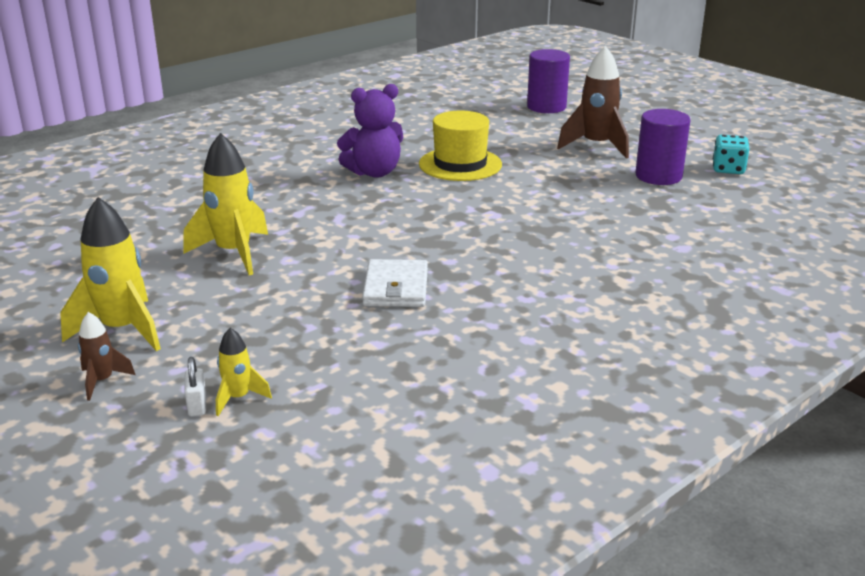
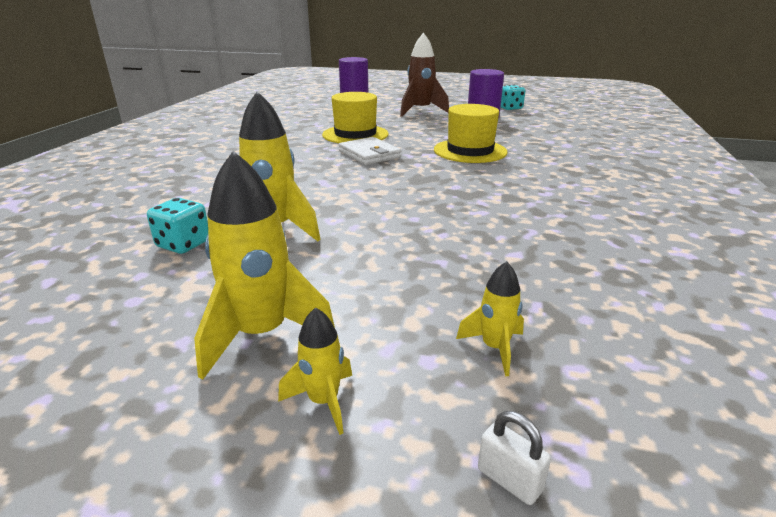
camera: 35 degrees left, 0 degrees up
brown rocket [78,312,136,401] -> yellow rocket [278,307,352,435]
white padlock [184,357,206,416] -> white padlock moved to [478,411,551,505]
purple teddy bear [337,84,404,178] -> none
white wallet [362,259,428,307] -> white wallet moved to [339,137,401,165]
none -> turquoise dice [147,198,208,254]
none -> yellow hat [434,104,508,163]

